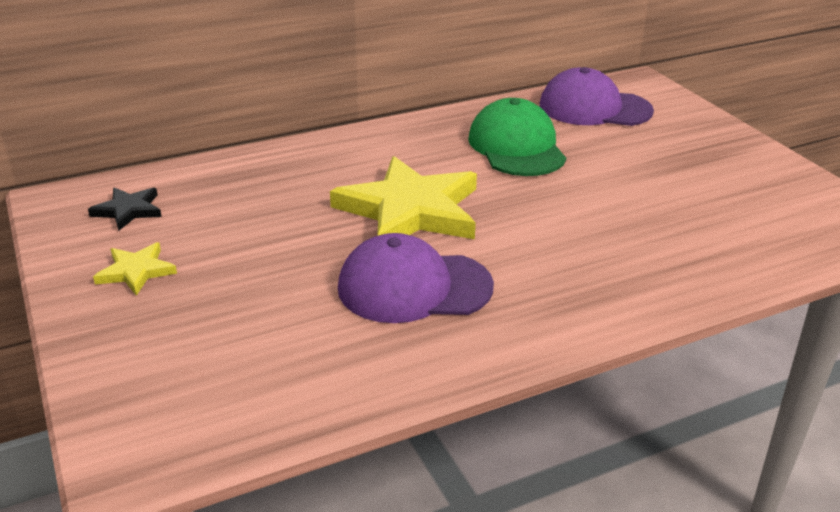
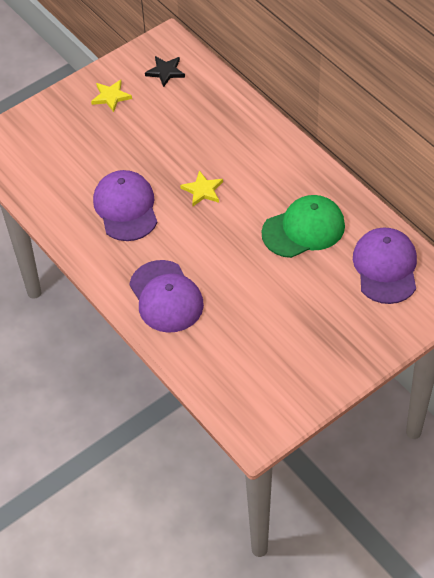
camera: 80 degrees right, 20 degrees up
yellow star [330,156,477,239] -> yellow star [180,170,223,206], size x0.46
none -> purple cap [129,260,204,333]

